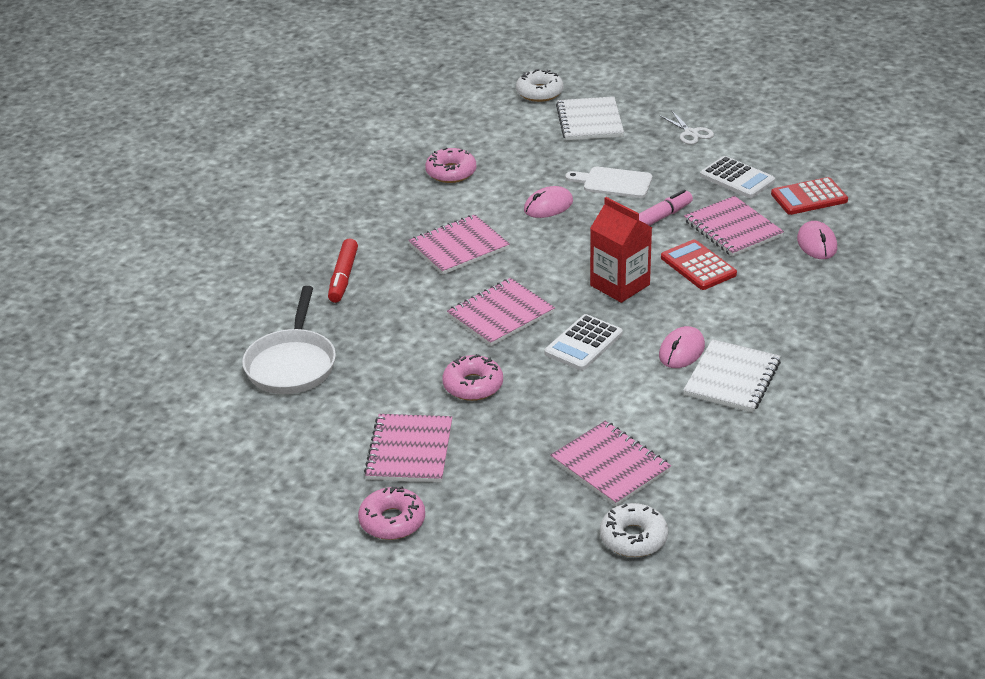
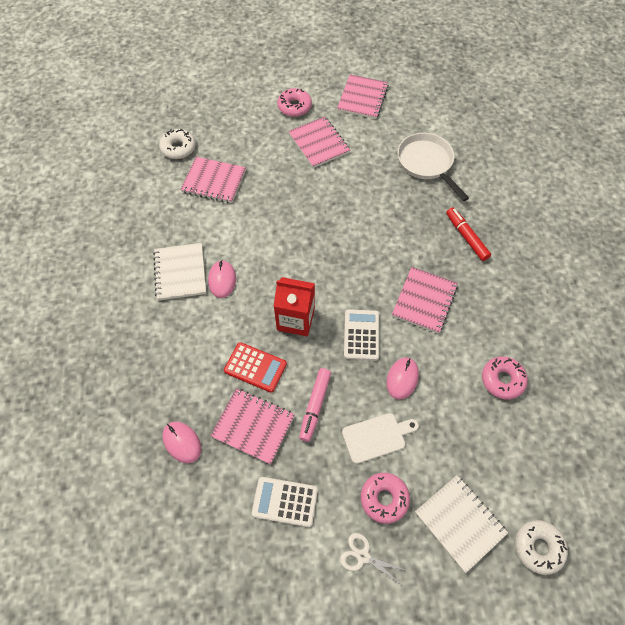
camera: 145 degrees right, 25 degrees up
pink donut [442,354,503,401] -> pink donut moved to [361,473,410,524]
pink notebook [447,278,555,346] -> pink notebook moved to [337,74,389,119]
white calculator [545,314,623,371] -> white calculator moved to [344,309,379,361]
red calculator [771,177,848,215] -> none

